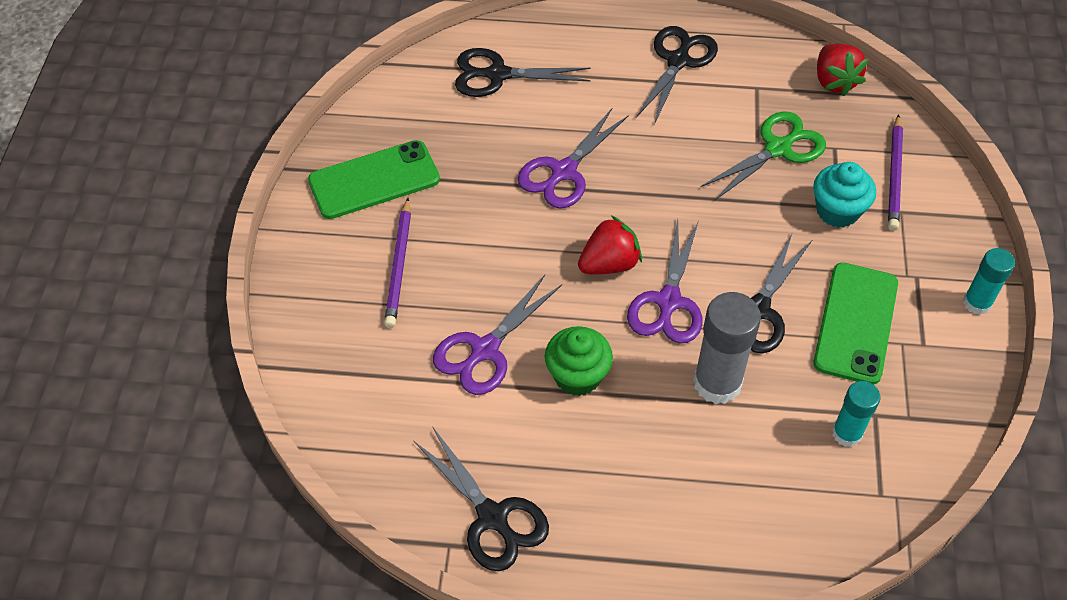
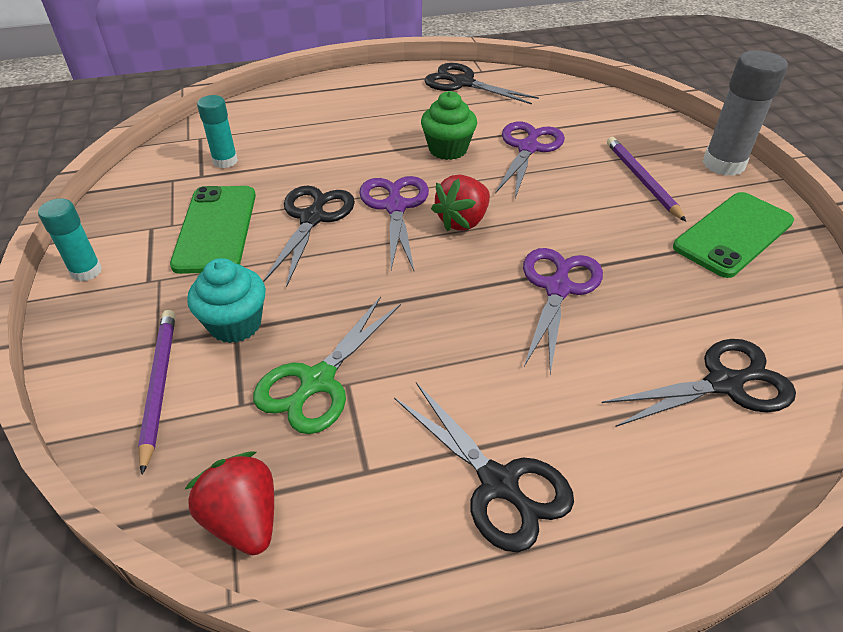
camera: 160 degrees right, 10 degrees down
black scissors [636,26,718,125] -> black scissors turned 45 degrees counterclockwise [394,382,574,552]
grey glue stick [693,292,761,404] -> grey glue stick moved to [703,50,788,176]

